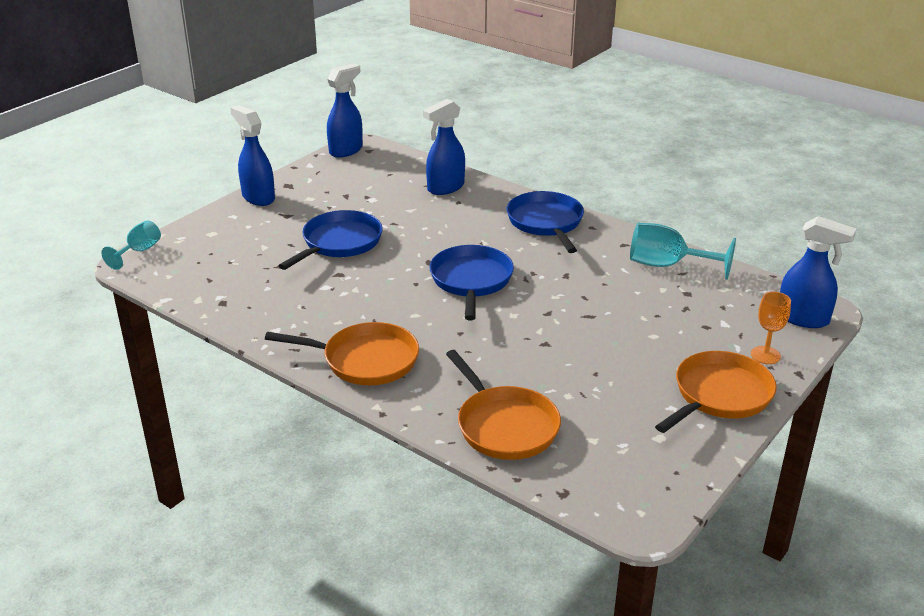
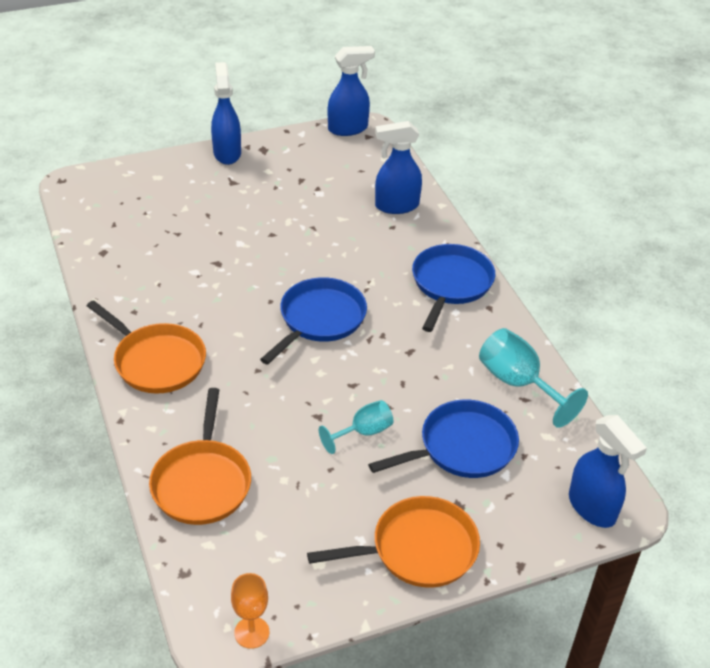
camera: 30 degrees right, 10 degrees up
turquoise goblet [101,221,161,270] -> turquoise goblet moved to [319,400,393,454]
blue pan [278,210,383,270] -> blue pan moved to [368,399,519,478]
orange goblet [751,292,791,364] -> orange goblet moved to [231,573,269,649]

